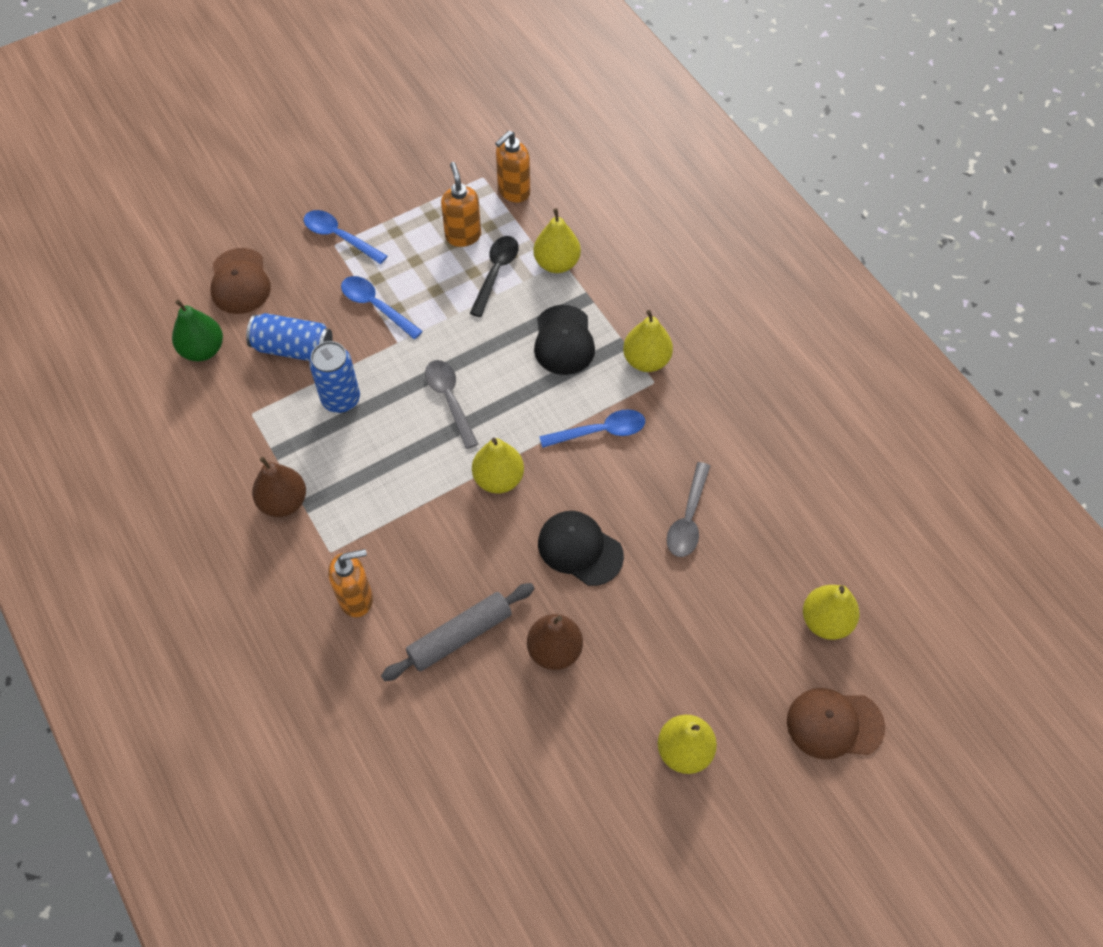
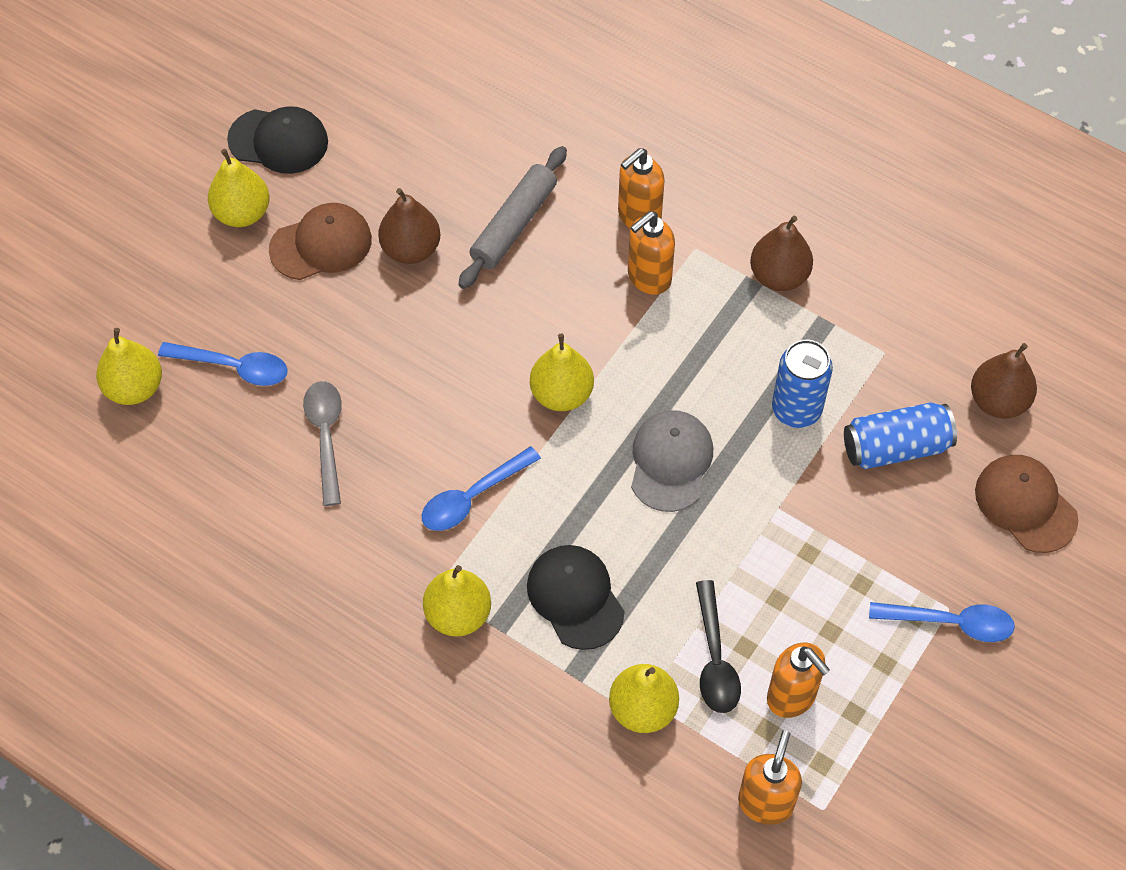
camera: 155 degrees right, 0 degrees up
green pear [172,300,223,361] -> brown pear [971,343,1037,419]
blue spoon [341,276,423,339] -> blue spoon moved to [158,342,288,386]
grey spoon [425,360,478,449] -> grey cap [631,410,713,512]
black cap [538,511,624,586] -> black cap moved to [227,106,328,174]
brown cap [787,688,885,760] -> brown cap moved to [269,203,372,280]
none -> orange soap dispenser [628,211,675,295]

